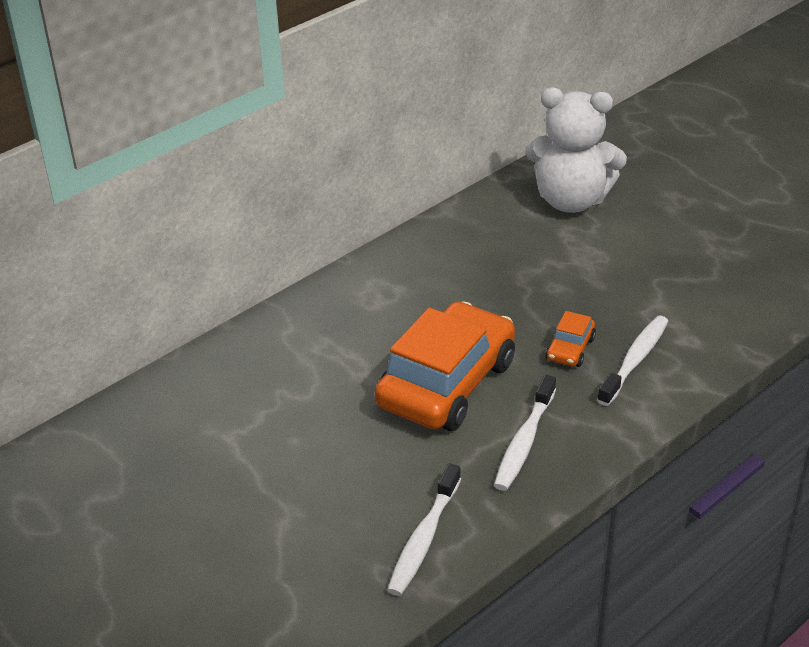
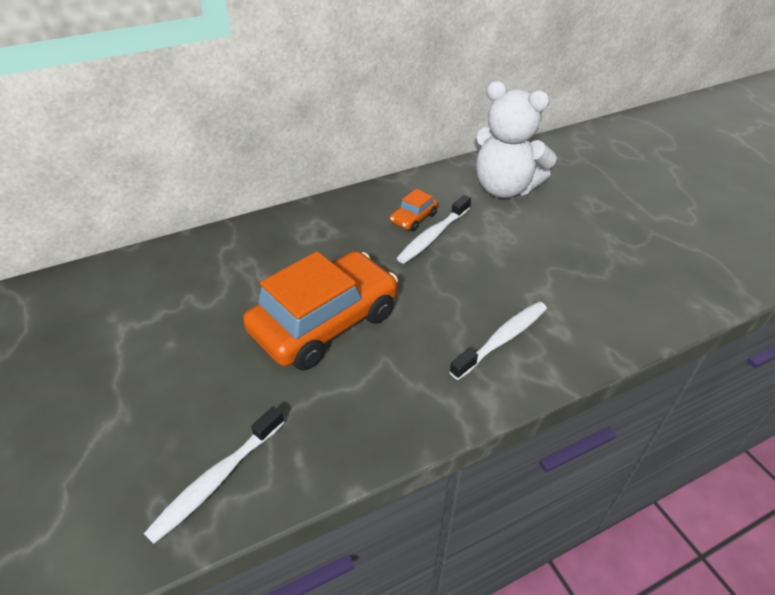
camera: 15 degrees right, 5 degrees up
white toothbrush [494,375,556,491] -> white toothbrush moved to [397,195,471,264]
orange car [546,311,596,367] -> orange car moved to [390,189,438,231]

